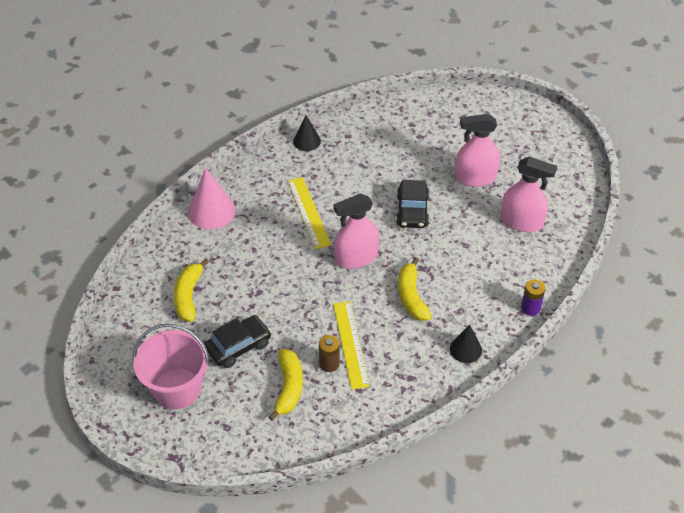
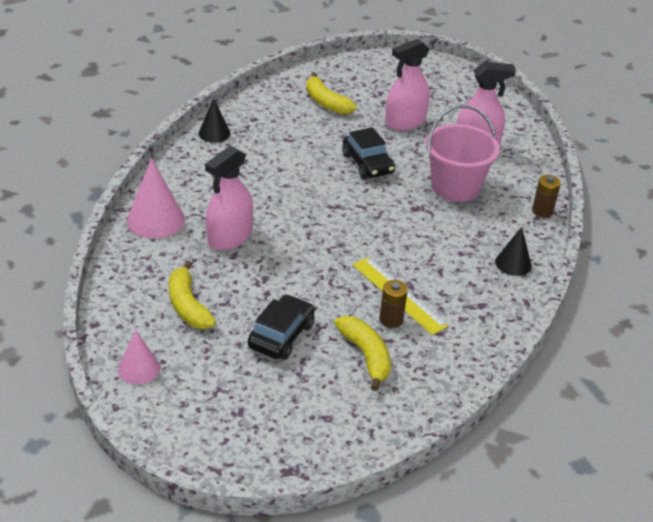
camera: 30 degrees left, 10 degrees down
pink bucket [133,324,209,409] -> pink bucket moved to [426,105,500,202]
yellow ruler [288,177,331,249] -> none
pink spray bottle [334,194,379,269] -> pink spray bottle moved to [205,146,253,251]
yellow banana [398,257,432,321] -> yellow banana moved to [306,73,356,114]
purple battery [521,279,546,316] -> brown battery [532,175,561,218]
none -> pink cone [118,330,160,384]

